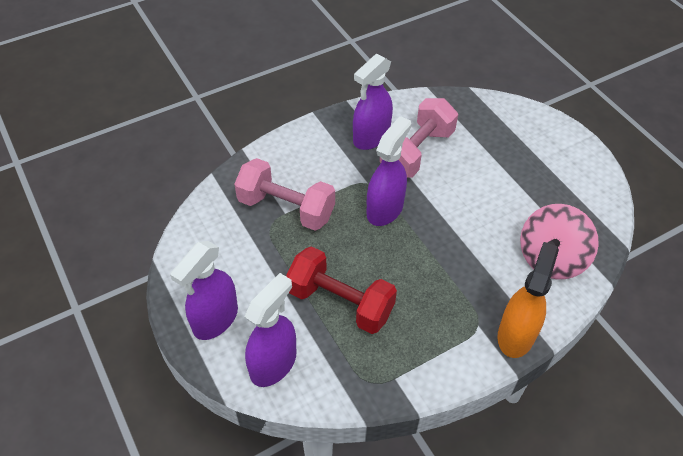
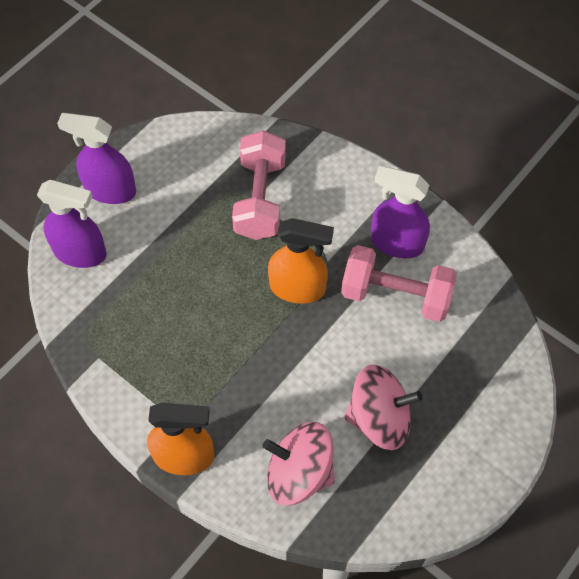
camera: 70 degrees right, 10 degrees up
red dumbbell [286,246,397,334] -> none
purple spray bottle [367,116,411,226] -> orange spray bottle [268,218,334,304]
none -> pink spinning top [345,364,423,450]

